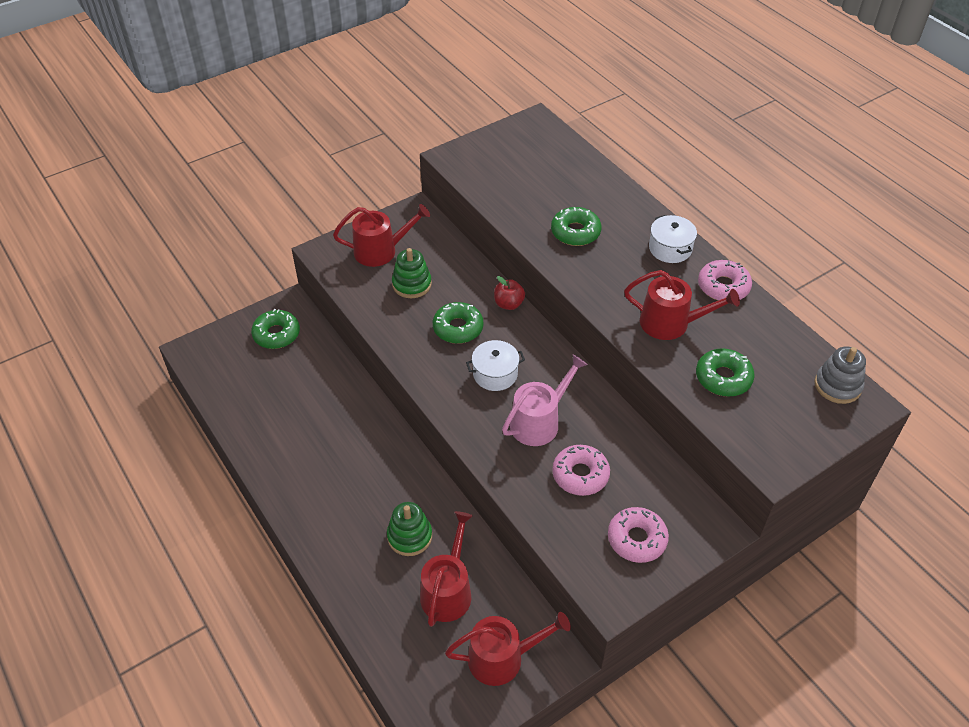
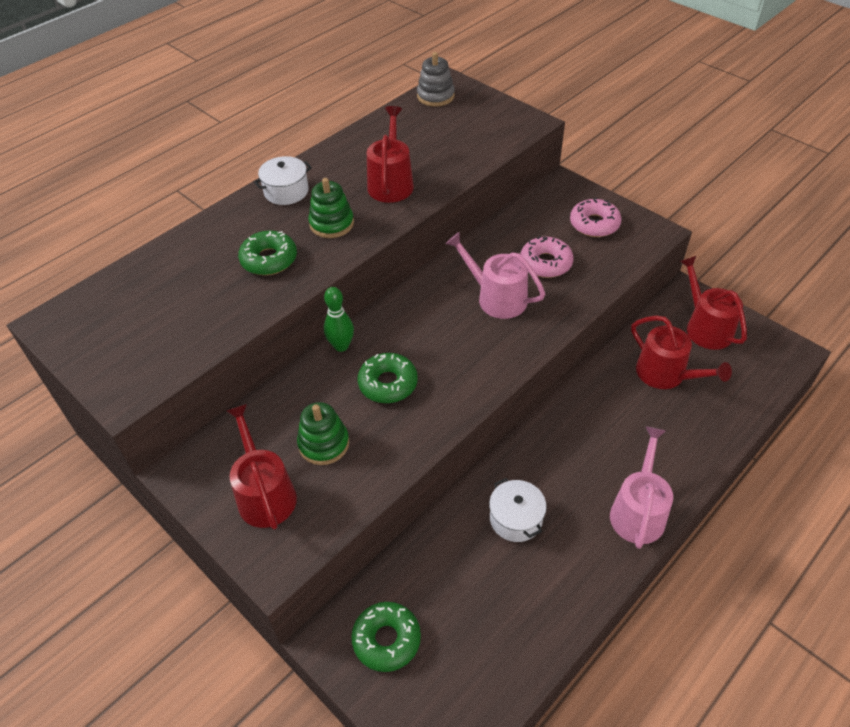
camera: 100 degrees left, 0 degrees up
green stacking toy [387,502,432,556] -> green stacking toy moved to [308,178,354,238]
red watering can [420,511,473,627] -> red watering can turned 135 degrees counterclockwise [631,315,732,389]
white pot [466,340,525,391] -> white pot moved to [489,478,547,542]
red apple [494,276,525,310] -> green bowling pin [324,287,354,352]
green donut [696,348,755,397] -> none
pink donut [698,260,752,301] -> none
none -> pink watering can [610,426,673,549]

